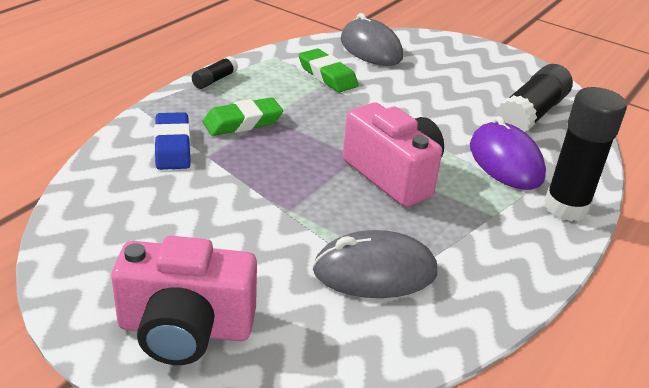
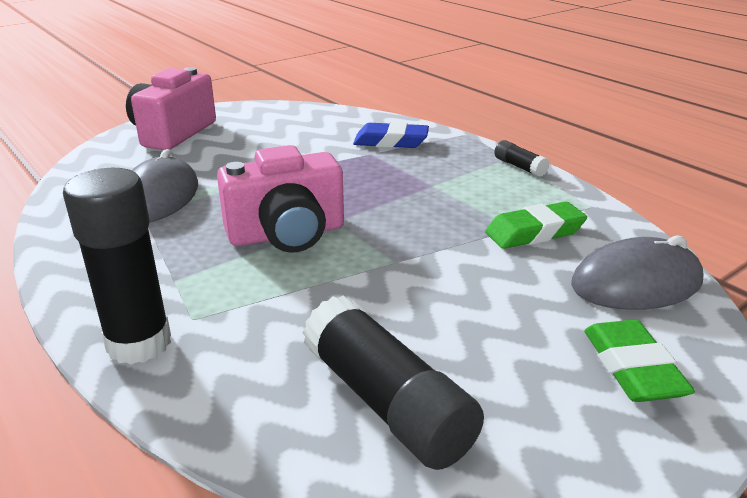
camera: 110 degrees right, 5 degrees down
green eraser [203,97,283,136] -> green eraser moved to [584,320,695,402]
purple mouse [470,116,546,190] -> none

